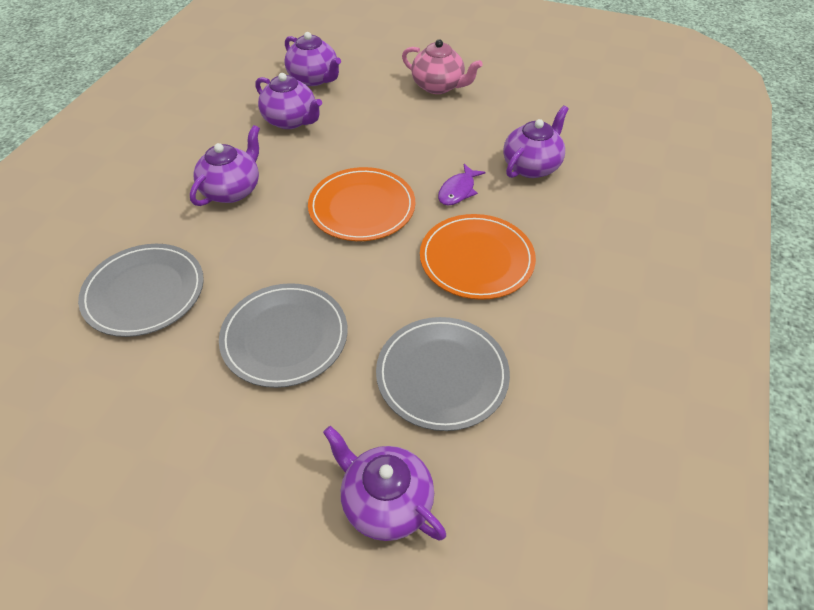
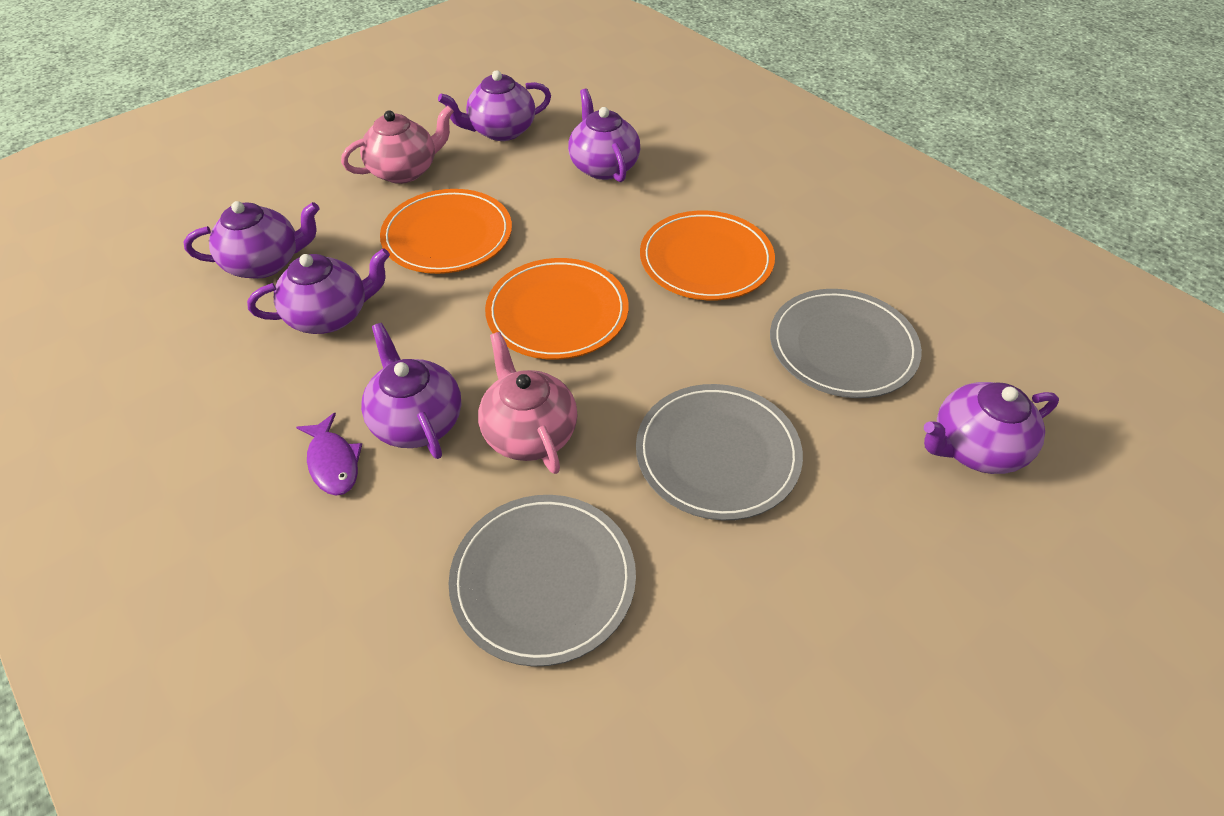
camera: 60 degrees left, 0 degrees up
purple fish [438,164,486,205] -> purple fish moved to [296,413,362,496]
none -> orange plate [380,189,512,274]
none -> purple teapot [438,70,551,141]
none -> pink teapot [478,332,578,474]

